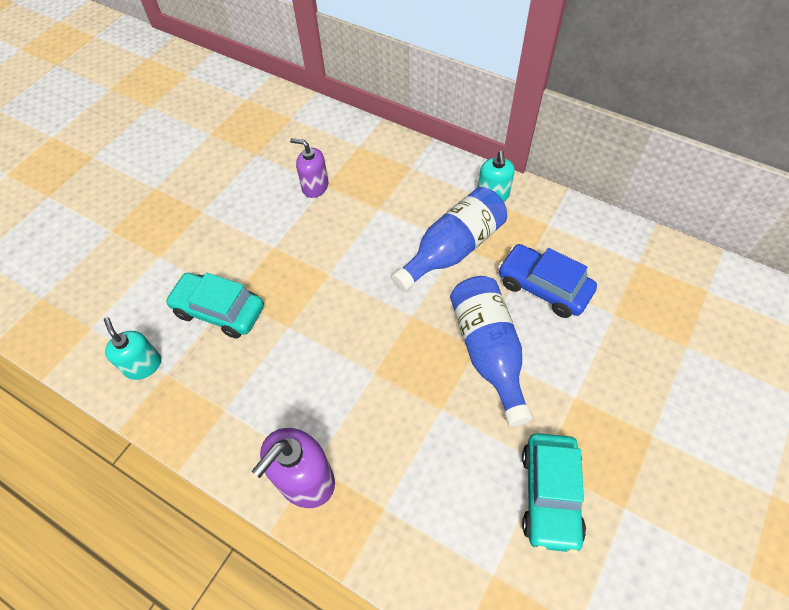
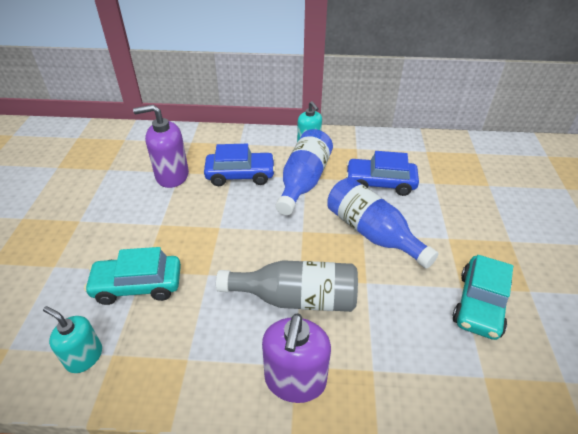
camera: 30 degrees left, 15 degrees down
purple soap dispenser [290,138,328,198] -> purple soap dispenser [133,104,189,188], size x1.54
turquoise car [522,433,586,554] -> turquoise car turned 45 degrees clockwise [452,255,513,340]
none -> blue car [204,144,275,186]
none -> grey bottle [216,260,358,312]

